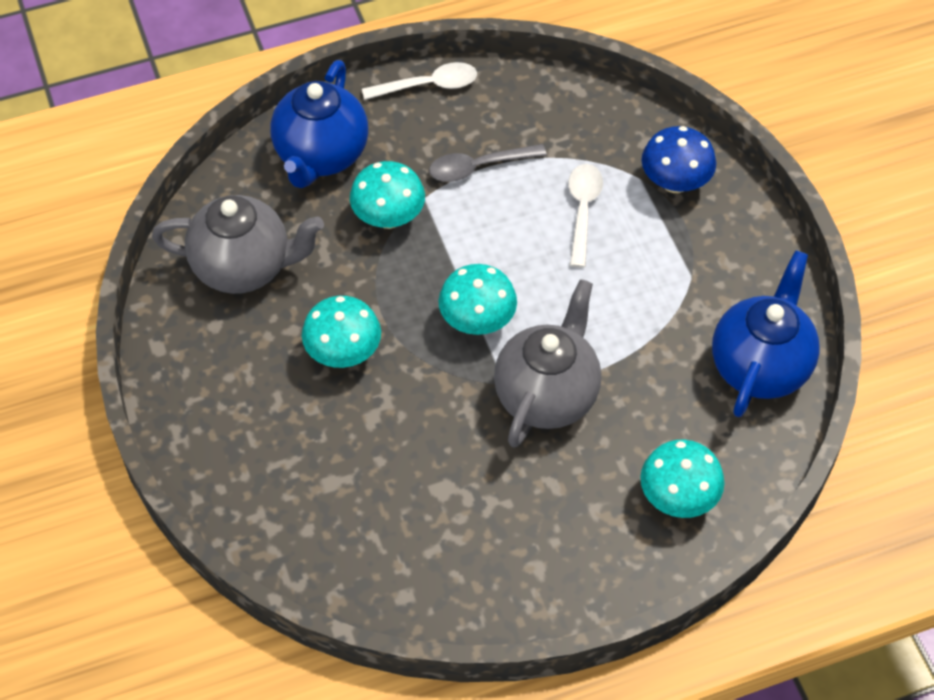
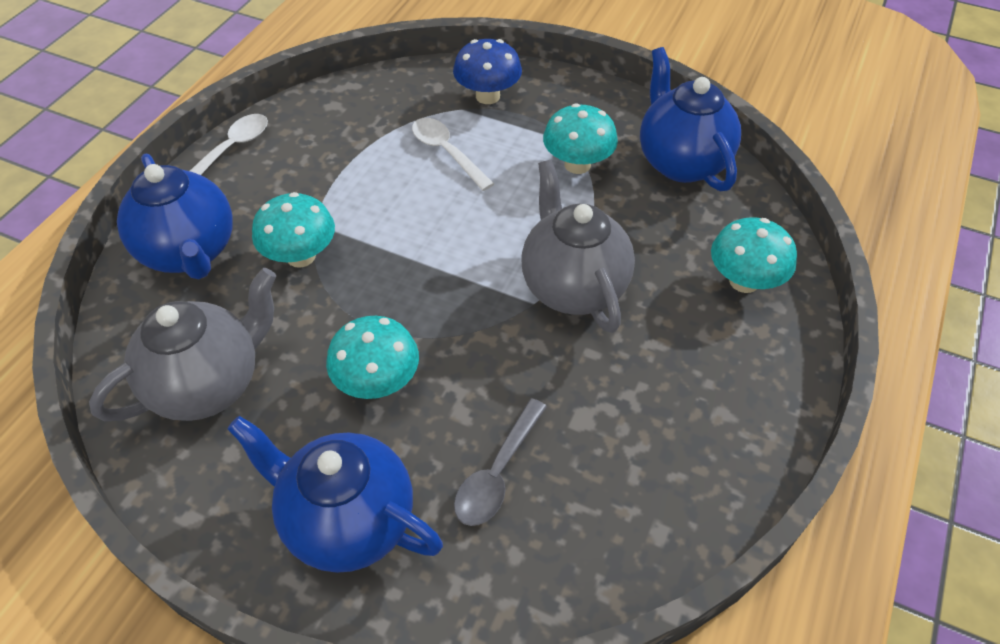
camera: 45 degrees left, 5 degrees down
grey spoon [429,144,547,182] -> grey spoon moved to [454,398,547,526]
turquoise mushroom [438,264,517,335] -> turquoise mushroom moved to [543,103,618,174]
none -> blue teapot [227,416,443,573]

